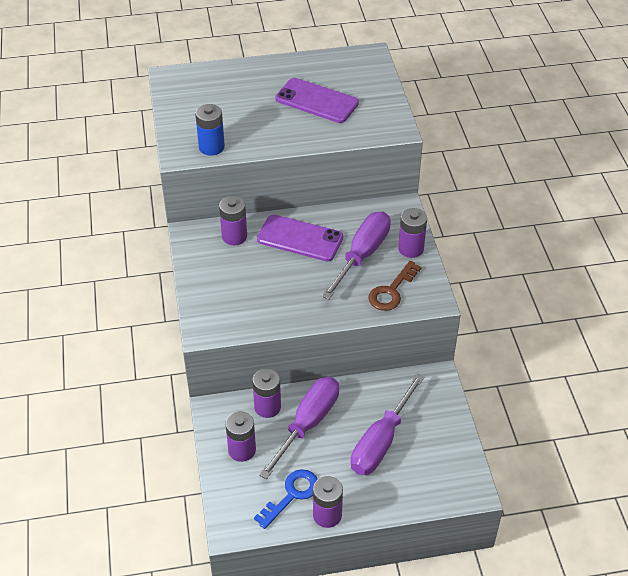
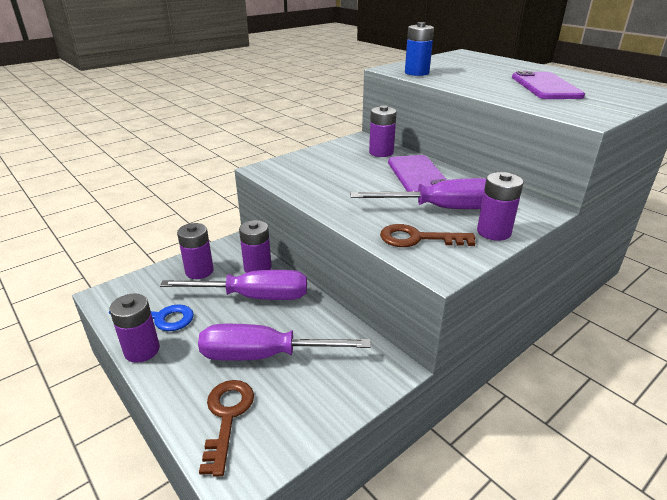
camera: 60 degrees right, 15 degrees down
none -> brown key [199,380,254,477]

